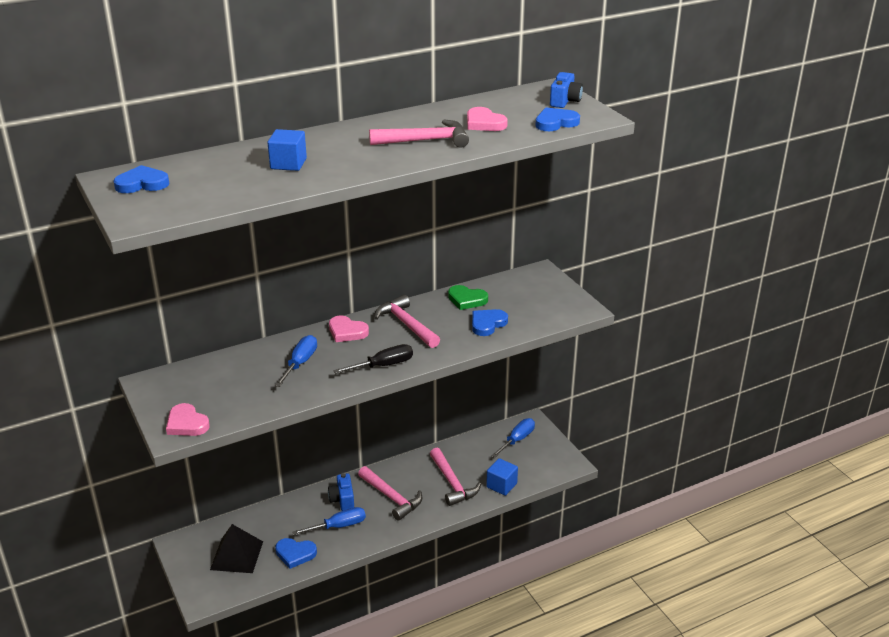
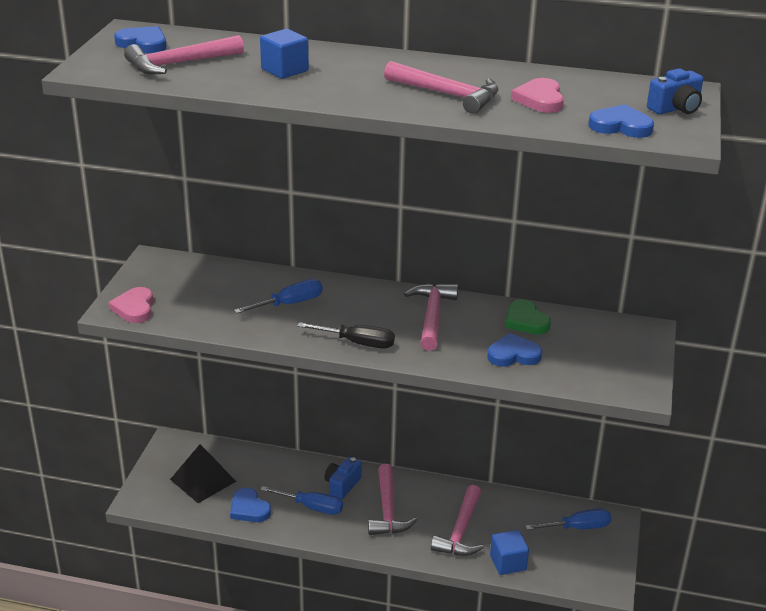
camera: 40 degrees right, 0 degrees up
pink heart [329,315,369,342] -> none
none -> pink hammer [124,35,244,74]

